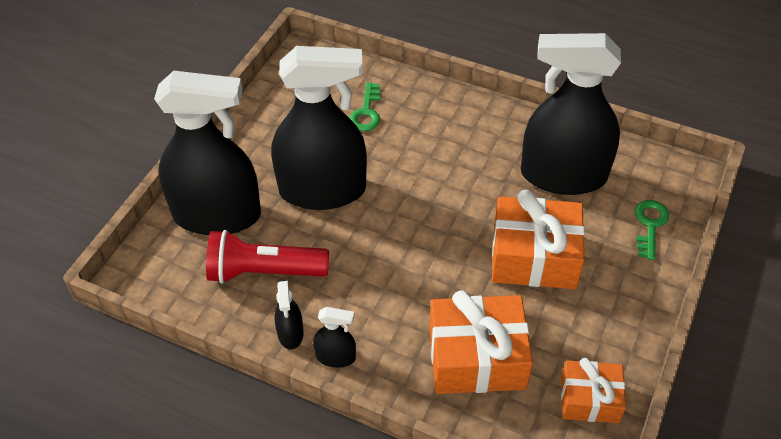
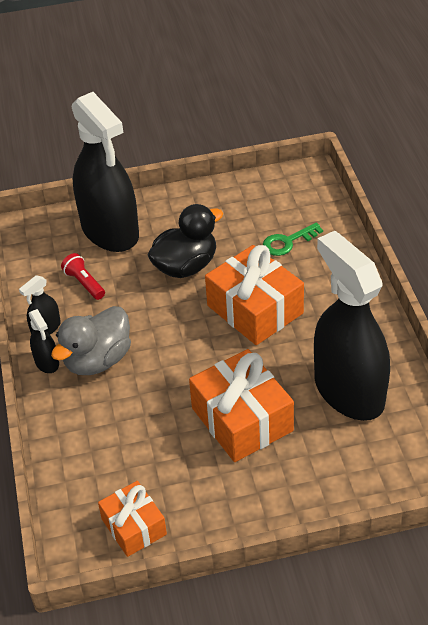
camera: 55 degrees right, 5 degrees down
red flashlight [206,230,329,284] -> red flashlight [61,253,105,300], size x0.54
black spray bottle [271,46,367,210] -> black duck [148,204,223,278]
orange gift [430,290,533,394] -> orange gift moved to [205,245,304,345]
green key [635,200,669,260] -> none
none -> grey duck [51,306,131,375]

